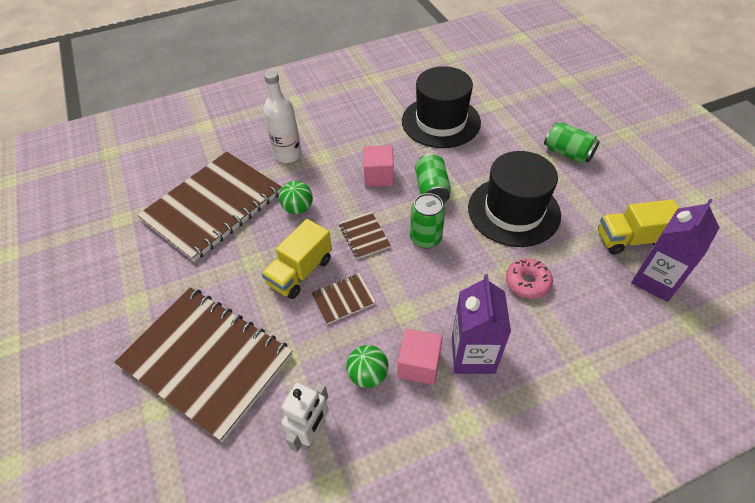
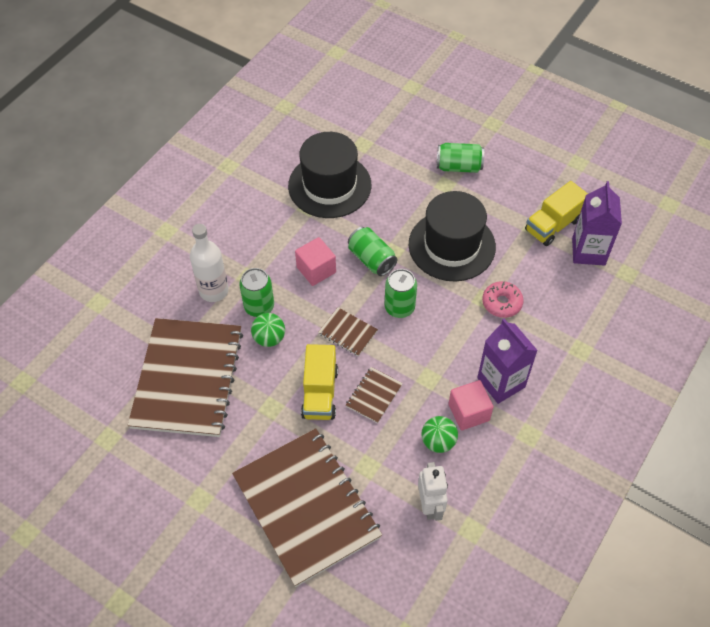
camera: 35 degrees left, 5 degrees up
brown notebook [114,287,292,442] -> brown notebook turned 60 degrees clockwise [232,428,382,587]
none -> green can [239,268,274,317]

